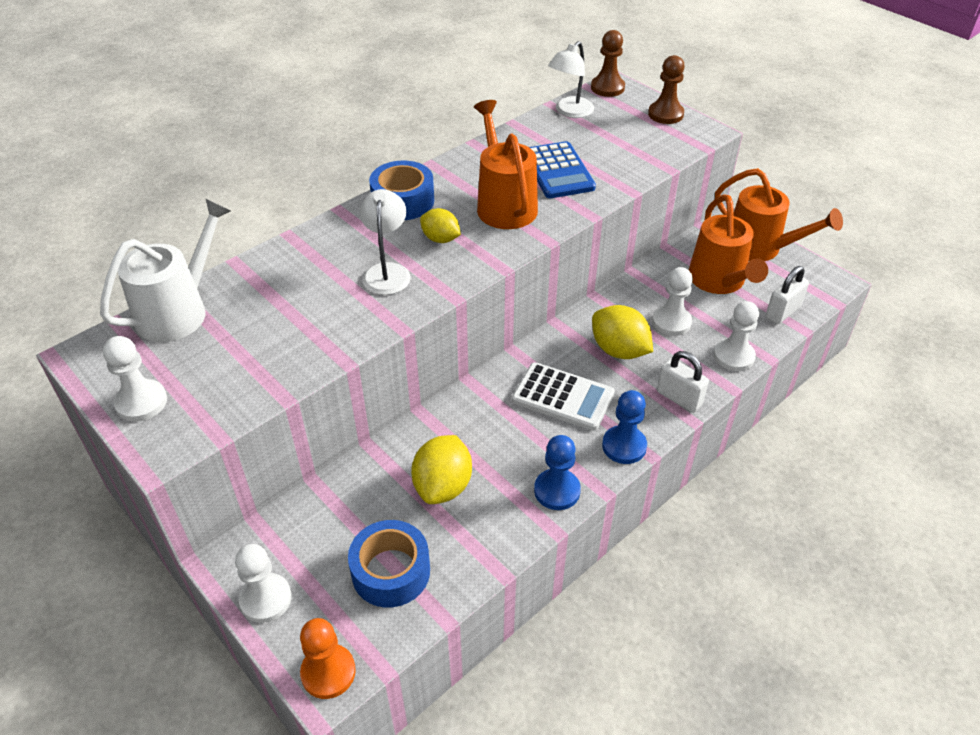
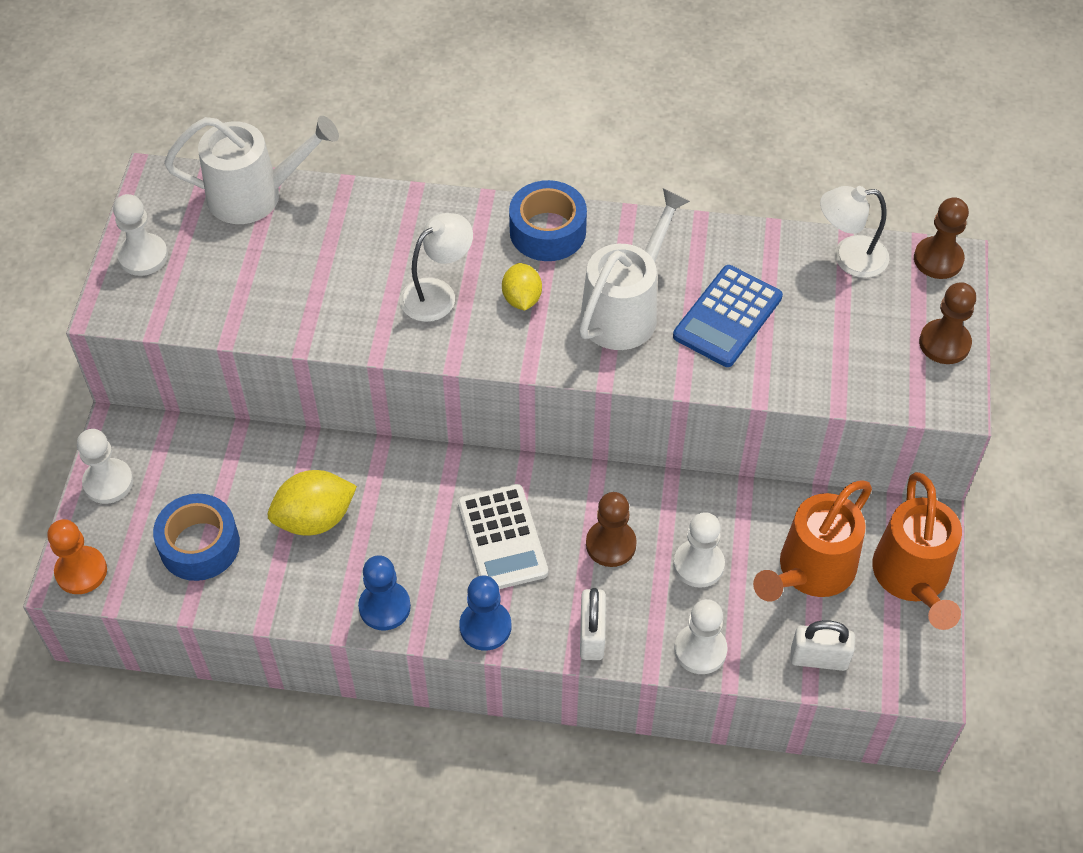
camera: 50 degrees right, 10 degrees up
orange watering can [474,100,538,229] -> white watering can [579,188,690,350]
yellow lemon [592,305,653,359] -> brown pawn [586,492,637,567]

